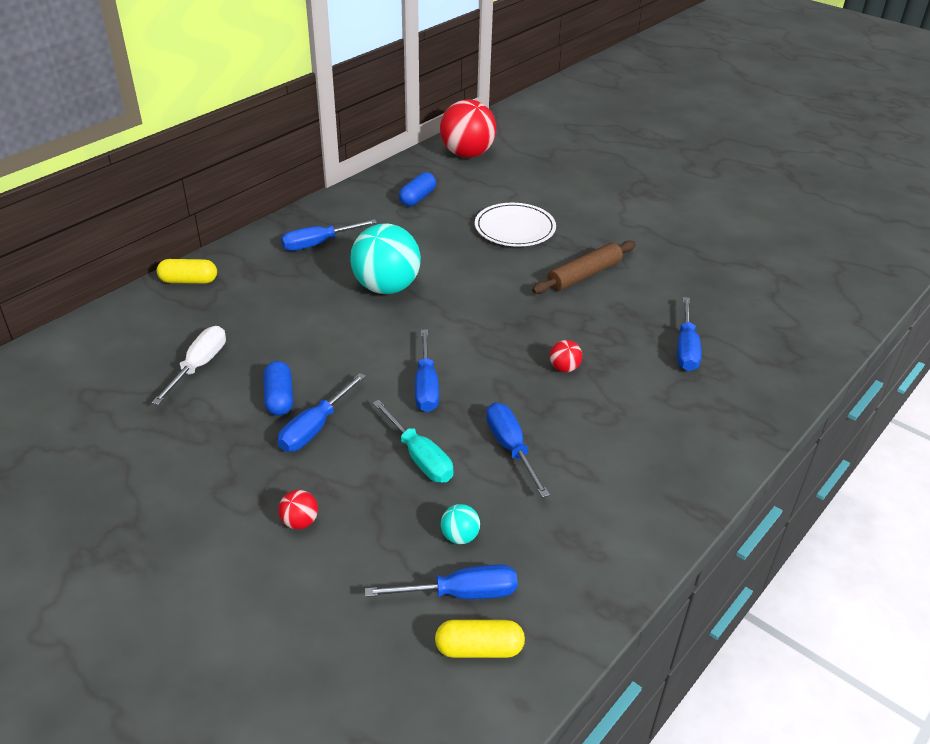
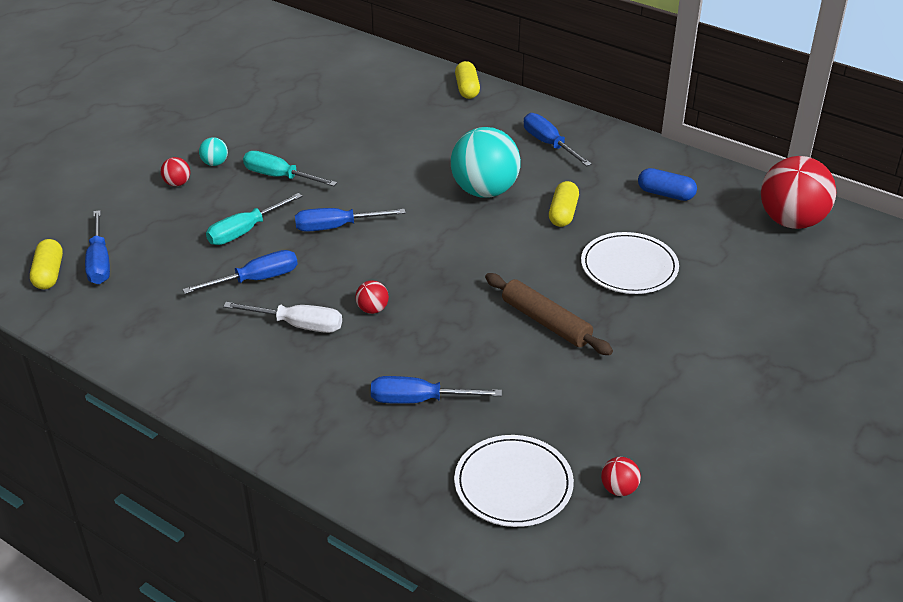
camera: 85 degrees right, 0 degrees up
white screwdriver [151,326,226,405] -> white screwdriver moved to [223,302,342,333]
blue capsule [263,361,293,416] -> none
blue screwdriver [278,373,366,452] -> turquoise screwdriver [243,151,337,186]
turquoise ball [441,504,480,544] -> turquoise ball moved to [199,137,228,166]
none -> white plate [454,435,574,527]
none -> yellow capsule [549,181,579,227]
none -> red ball [601,457,641,496]

